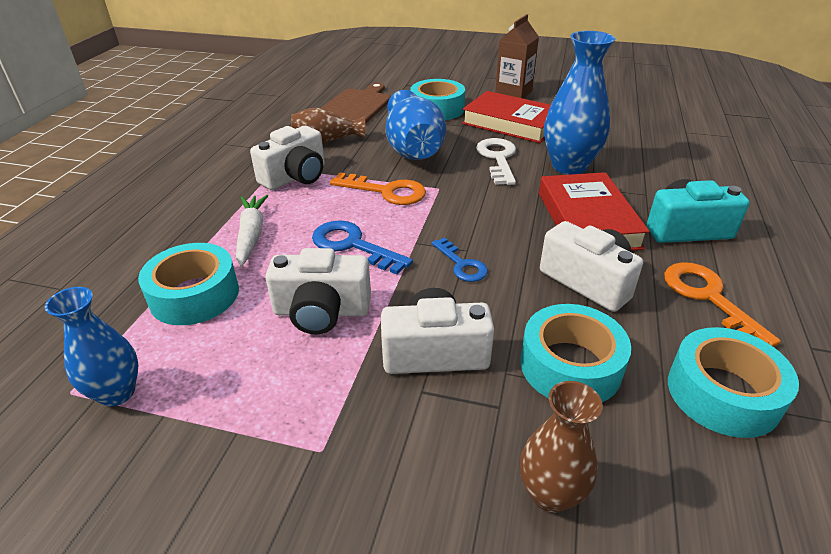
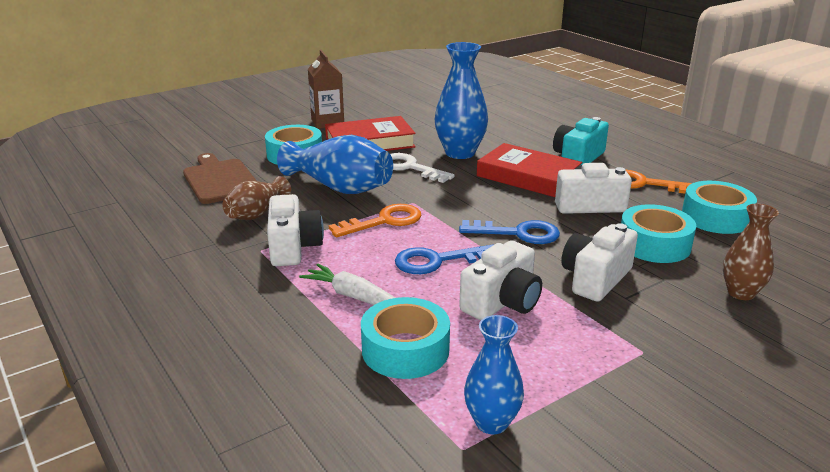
camera: 50 degrees left, 10 degrees down
blue key [432,238,488,282] -> blue key [459,220,560,244], size x1.56

